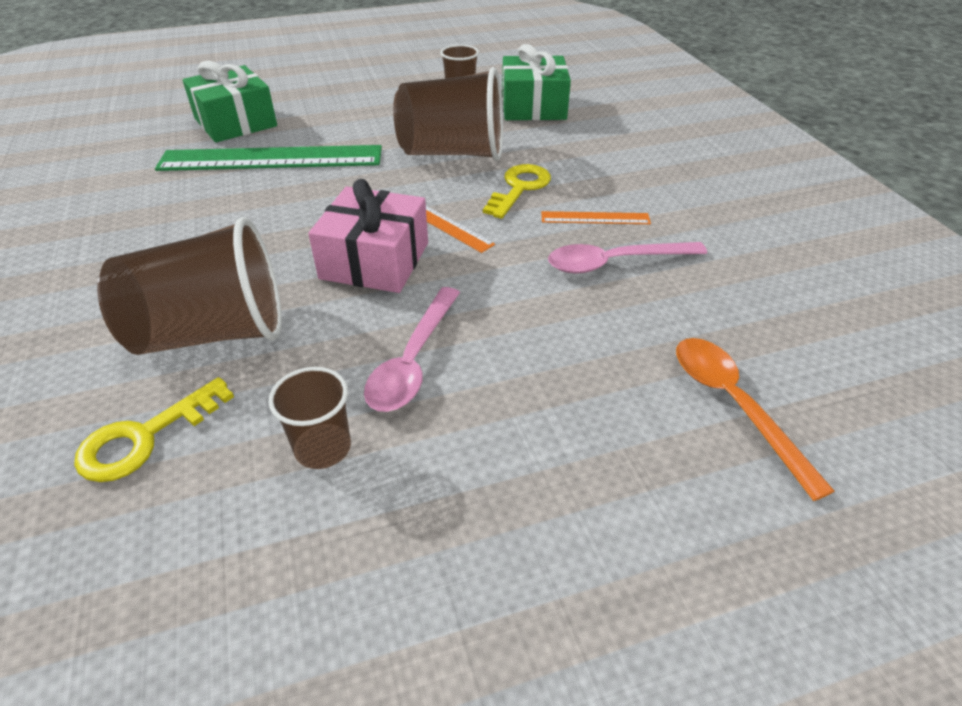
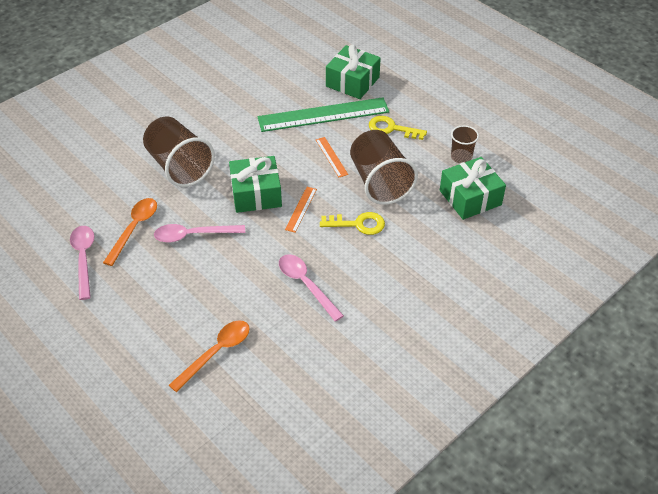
camera: 65 degrees right, 5 degrees up
yellow key [74,377,234,482] -> yellow key moved to [369,116,427,140]
green ruler [155,145,382,171] -> green ruler turned 75 degrees counterclockwise [258,97,389,132]
brown cup [268,367,351,469] -> orange spoon [103,198,157,266]
pink gift [308,179,428,293] -> green gift [229,156,282,213]
orange ruler [541,211,651,224] -> orange ruler moved to [316,137,348,177]
none -> pink spoon [70,226,94,300]

